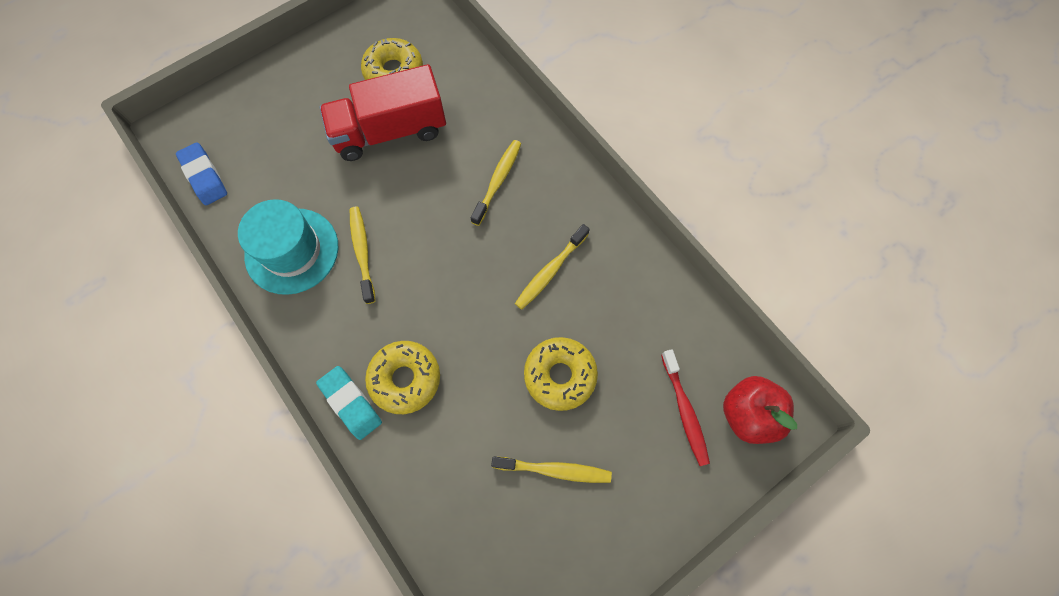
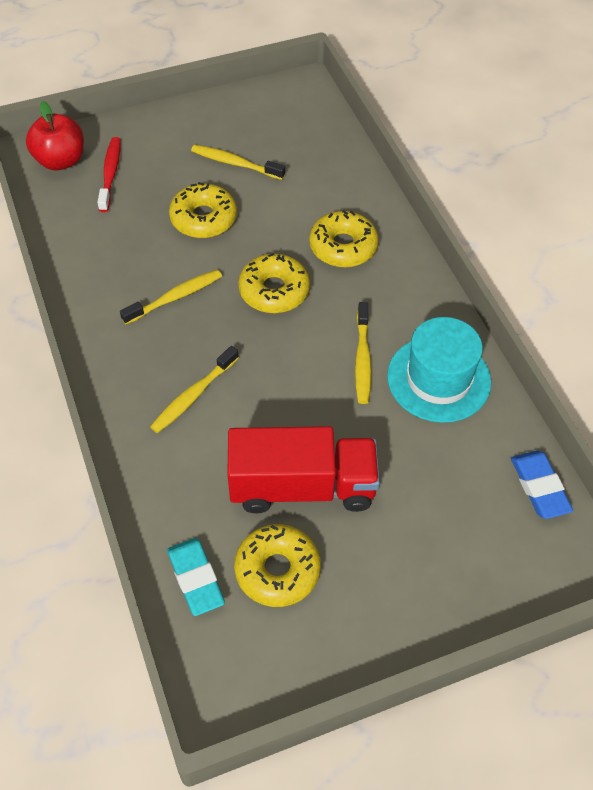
camera: 165 degrees left, 15 degrees down
turquoise eraser [316,366,382,440] -> turquoise eraser moved to [167,538,225,616]
none -> yellow donut [238,253,310,313]

